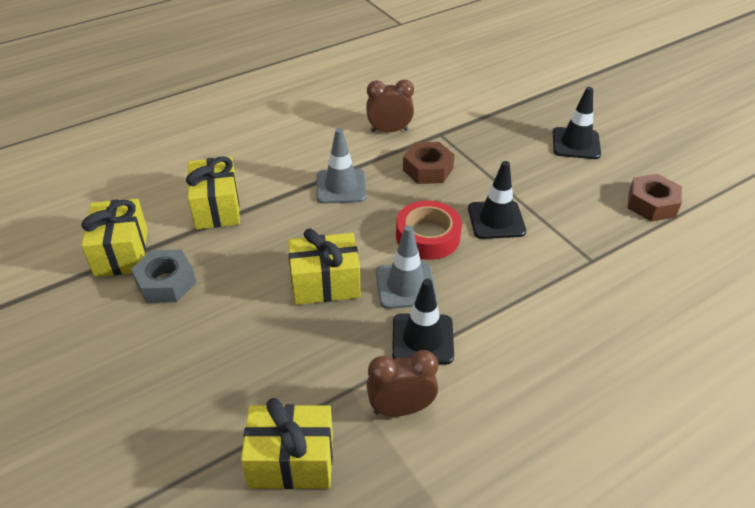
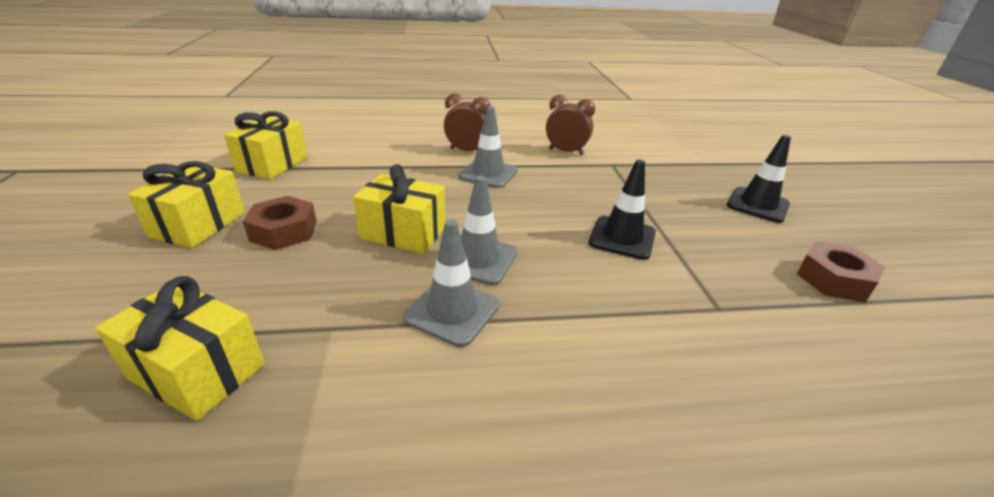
camera: 25 degrees right, 10 degrees down
grey nut [131,250,196,303] -> none
yellow gift [186,156,240,230] -> yellow gift moved to [128,161,245,248]
brown clock [366,350,438,416] -> brown clock moved to [444,93,491,151]
black traffic cone [392,279,454,365] -> grey traffic cone [403,219,500,347]
red tape [396,201,462,260] -> none
brown nut [403,142,455,184] -> brown nut moved to [243,196,317,250]

